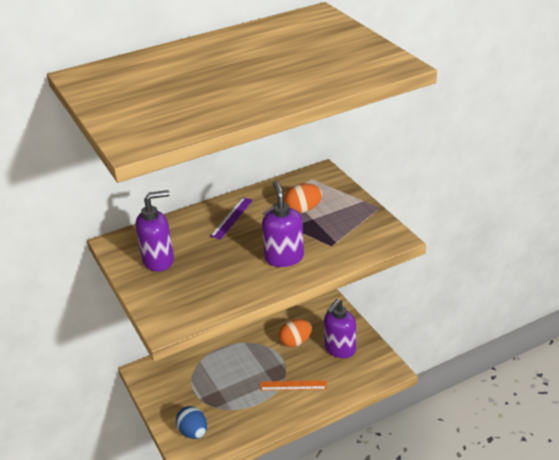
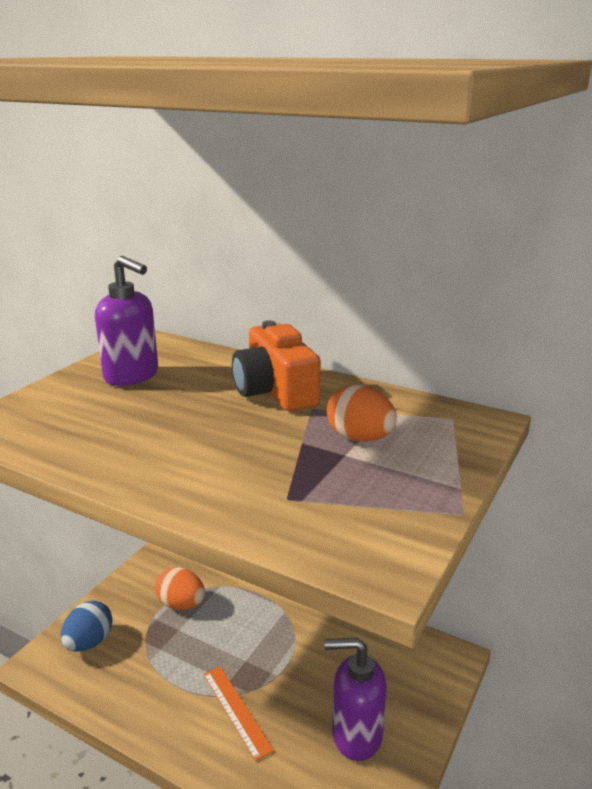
camera: 55 degrees right, 10 degrees down
purple ruler [210,197,253,239] -> orange camera [232,320,321,411]
purple soap dispenser [262,181,304,267] -> none
orange egg [279,319,312,347] -> orange egg moved to [155,567,205,610]

